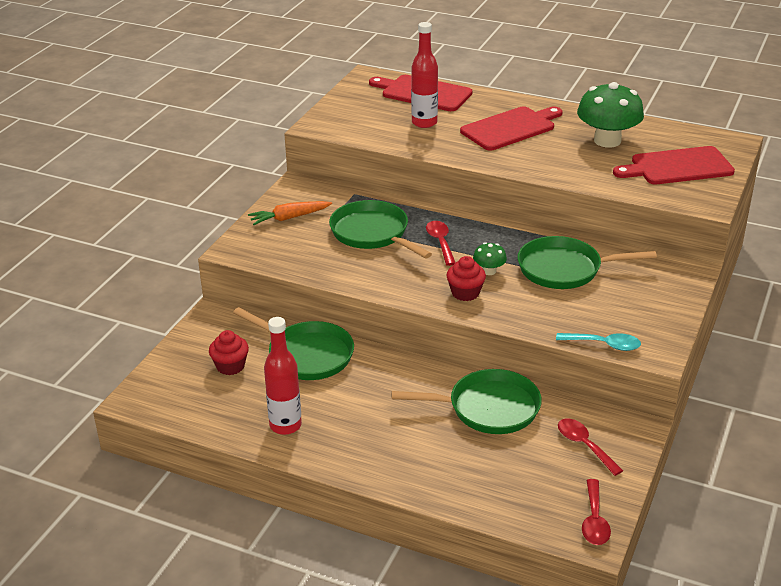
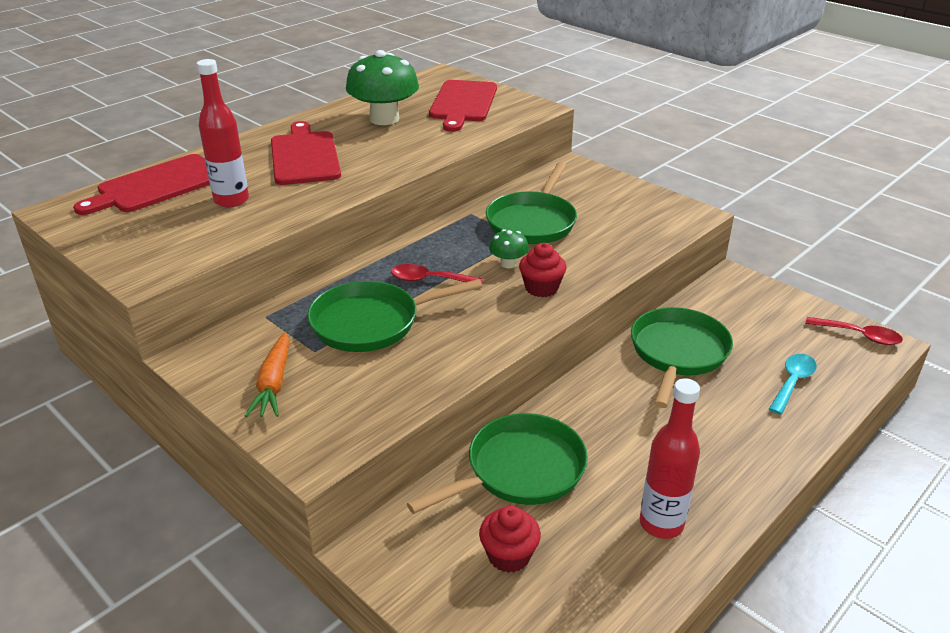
camera: 70 degrees left, 0 degrees up
turquoise spoon [556,333,641,351] -> turquoise spoon moved to [769,354,817,415]
red spoon [558,418,623,476] -> none

